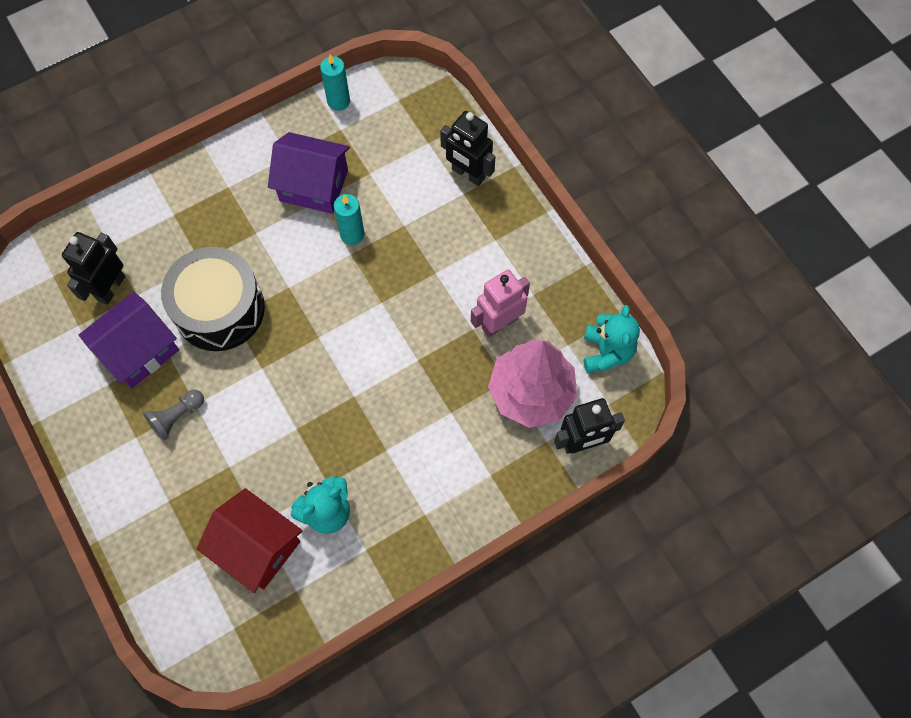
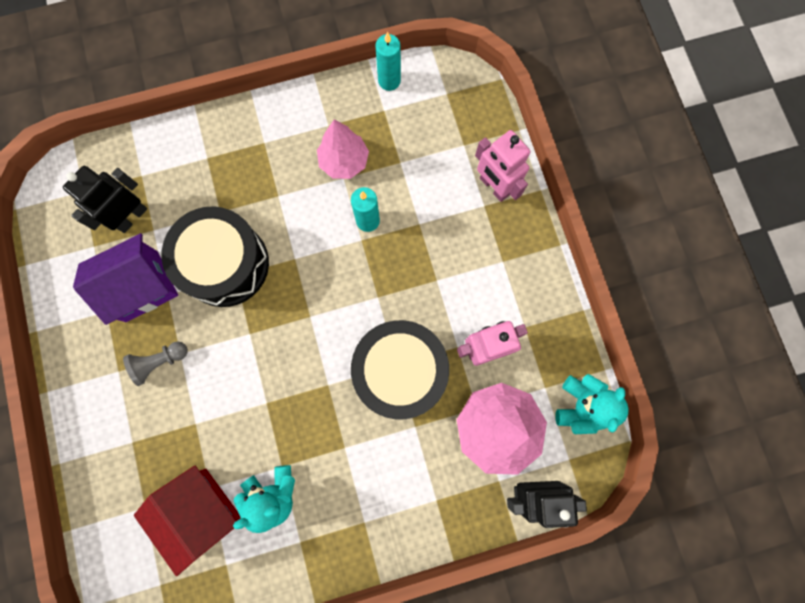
camera: 15 degrees right, 10 degrees up
purple house [268,132,350,214] -> pink tree [317,120,369,179]
black robot [440,111,496,186] -> pink robot [475,130,530,202]
none -> black drum [351,320,449,419]

